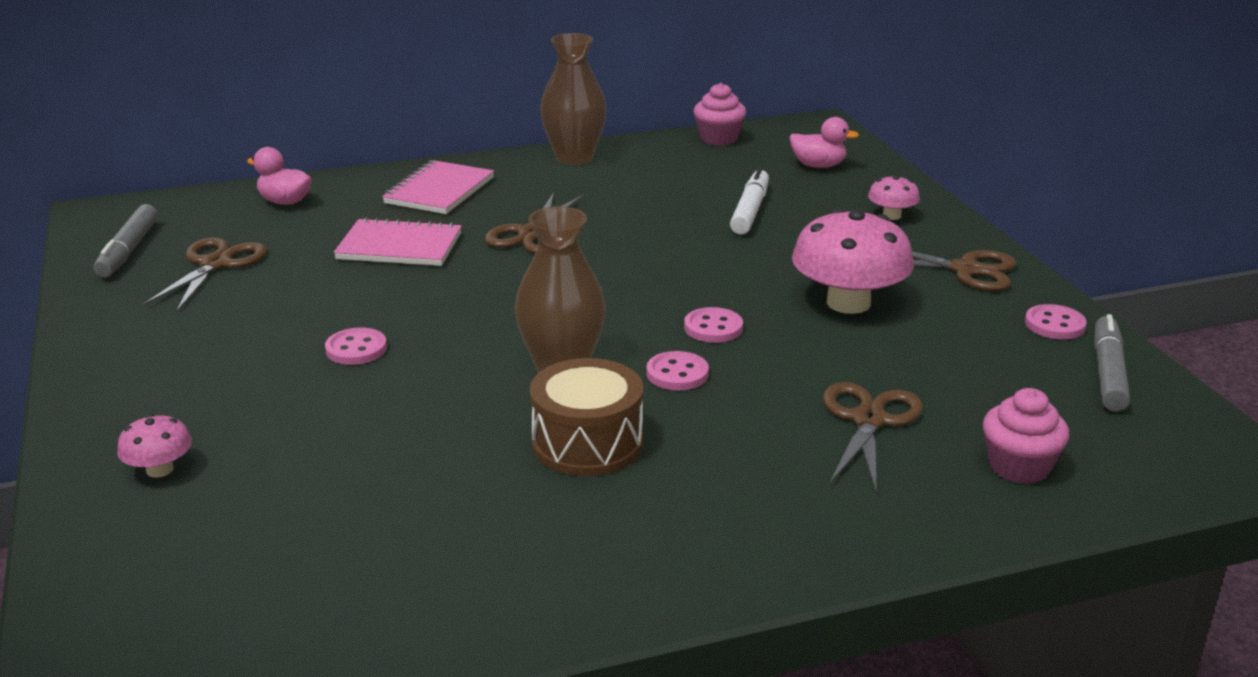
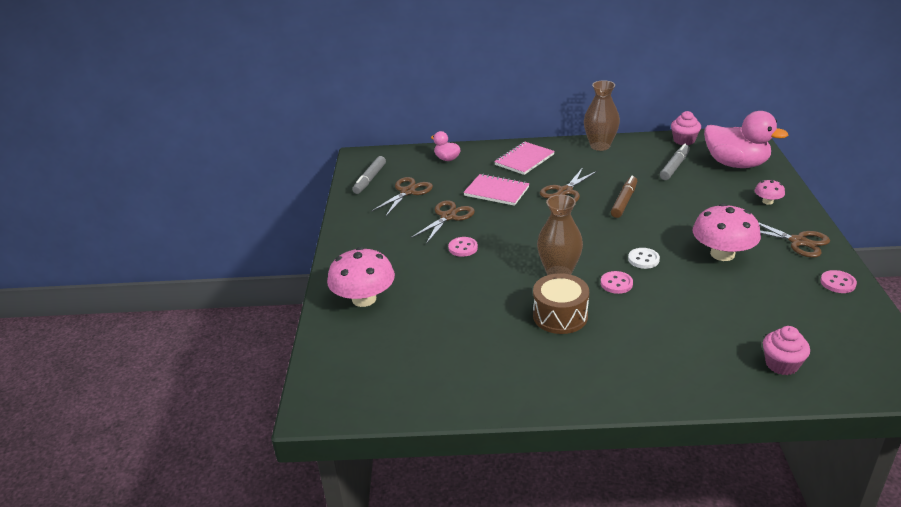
camera: 20 degrees right, 5 degrees up
pink mushroom [117,414,192,478] -> pink mushroom [327,247,395,307], size x2.05
pink button [684,307,743,343] -> white button [628,248,660,269]
white marker [730,167,769,235] -> none
pink duck [790,117,859,168] -> pink duck [704,111,788,168], size x2.05
brown scissors [823,382,923,493] -> brown scissors moved to [411,200,475,244]
grey marker [1094,314,1130,412] -> grey marker moved to [660,143,690,180]
none -> brown marker [611,176,637,218]

